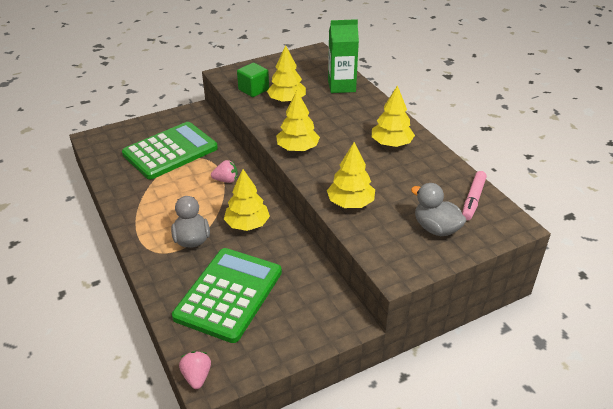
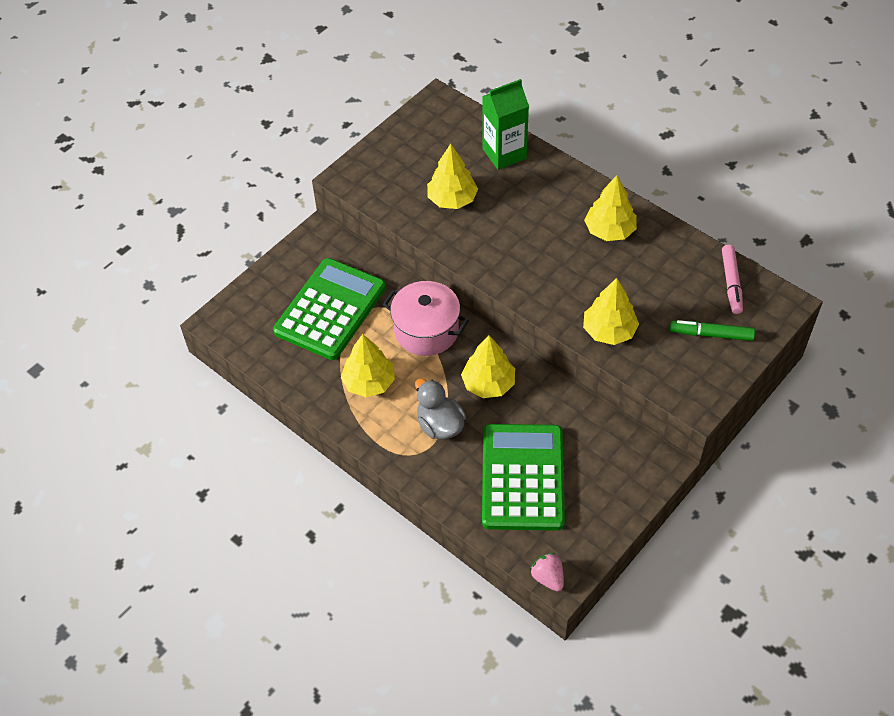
camera: 20 degrees left, 15 degrees up
pink strawberry [211,160,238,183] -> pink pot [383,281,469,356]
green cube [237,63,269,97] -> none
yellow tree [276,90,320,152] -> yellow tree moved to [341,334,395,397]
grey duck [411,183,467,236] -> green marker [670,320,755,341]

